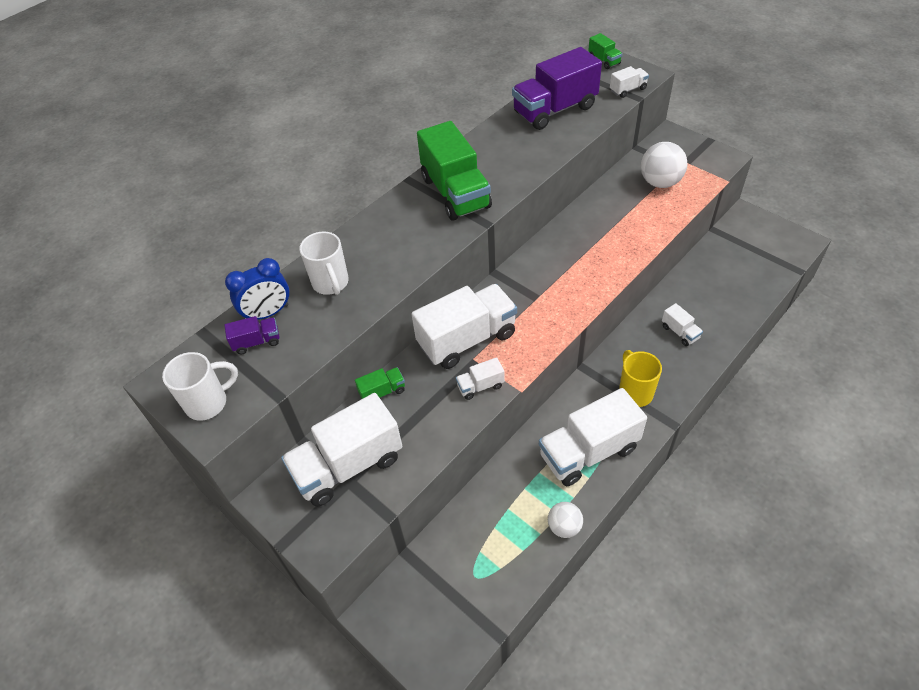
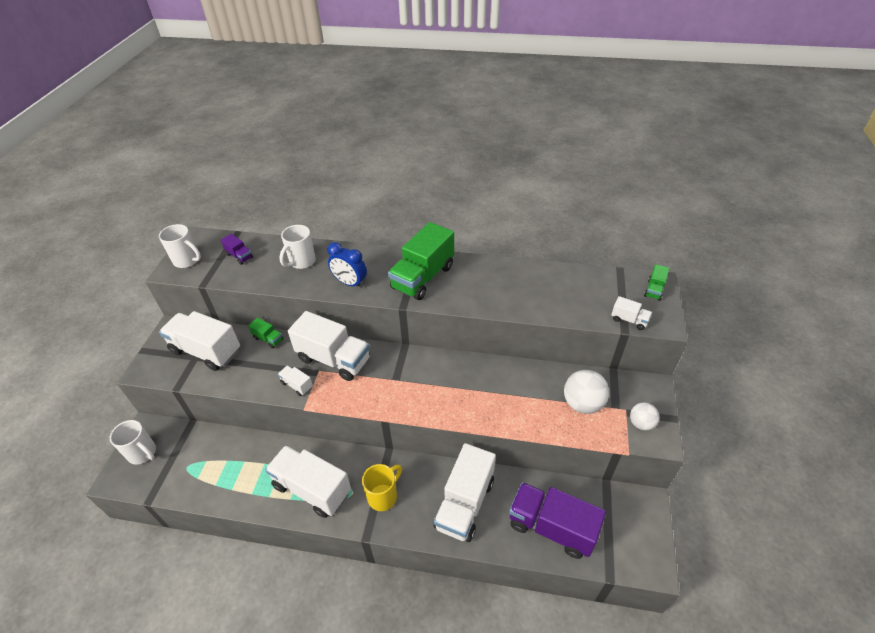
camera: 55 degrees right, 5 degrees down
blue clock [225,258,289,320] -> blue clock moved to [327,242,367,288]
purple truck [512,47,602,130] -> purple truck moved to [509,482,606,559]
white ball [548,502,583,538] -> white ball moved to [630,402,660,431]
white truck [662,303,703,346] -> white truck [434,443,496,542], size x2.22
none -> white mug [110,420,156,465]

